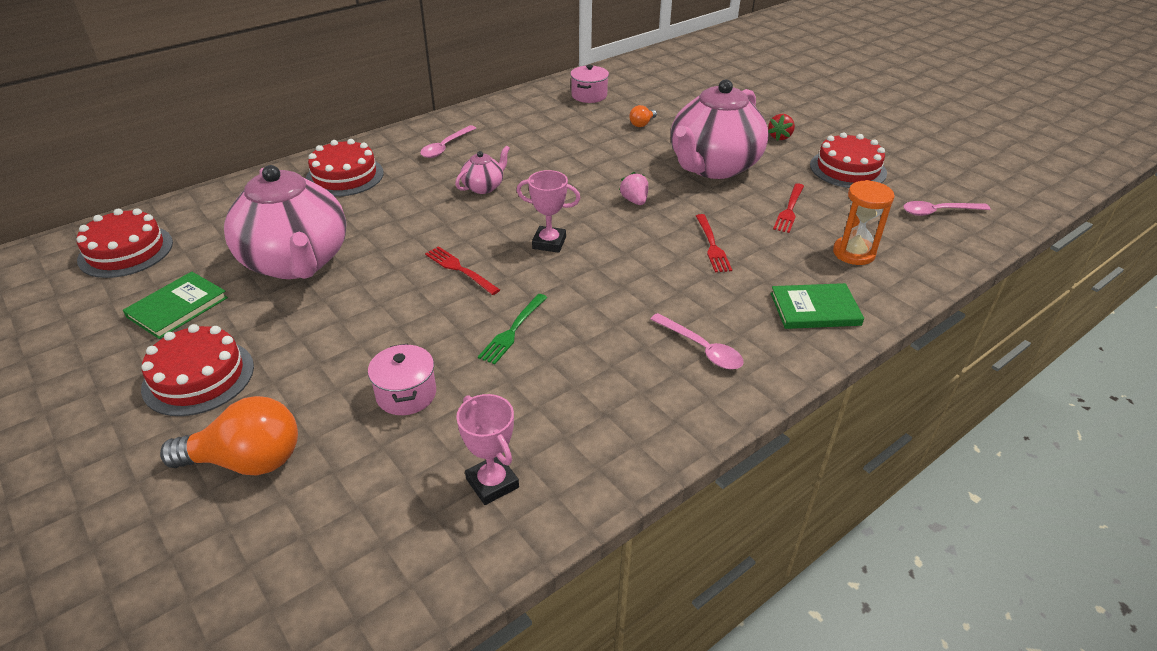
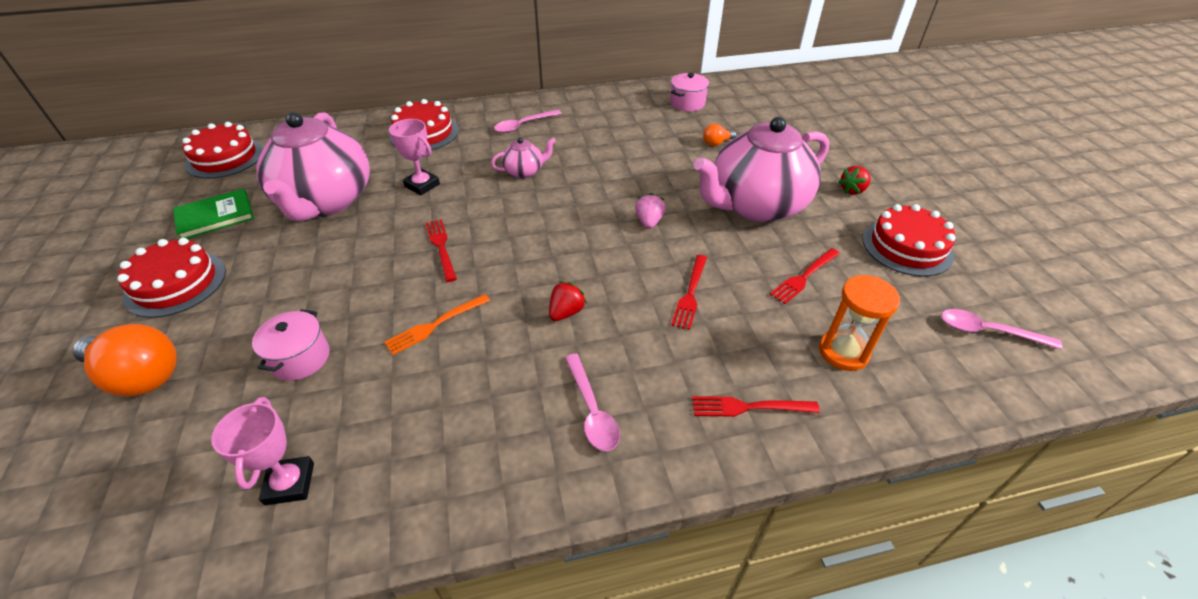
camera: 25 degrees right, 5 degrees up
green fork [478,294,547,364] -> orange fork [384,294,490,355]
pink trophy [517,170,580,253] -> pink trophy moved to [389,119,440,195]
green book [771,283,864,329] -> red fork [692,396,820,417]
none -> red strawberry [549,281,587,321]

